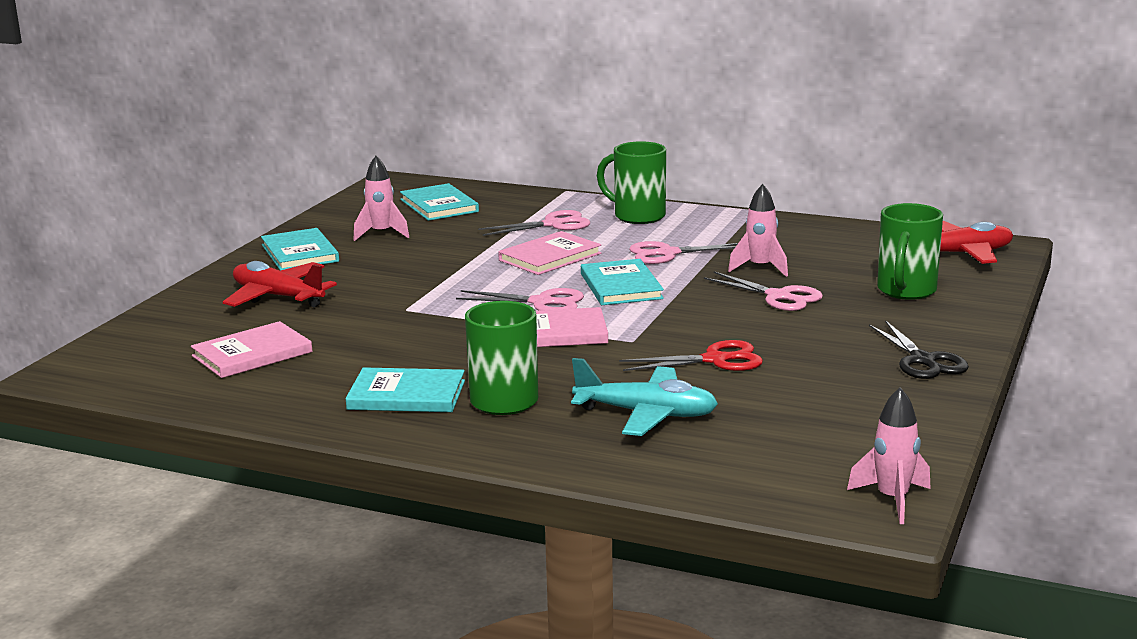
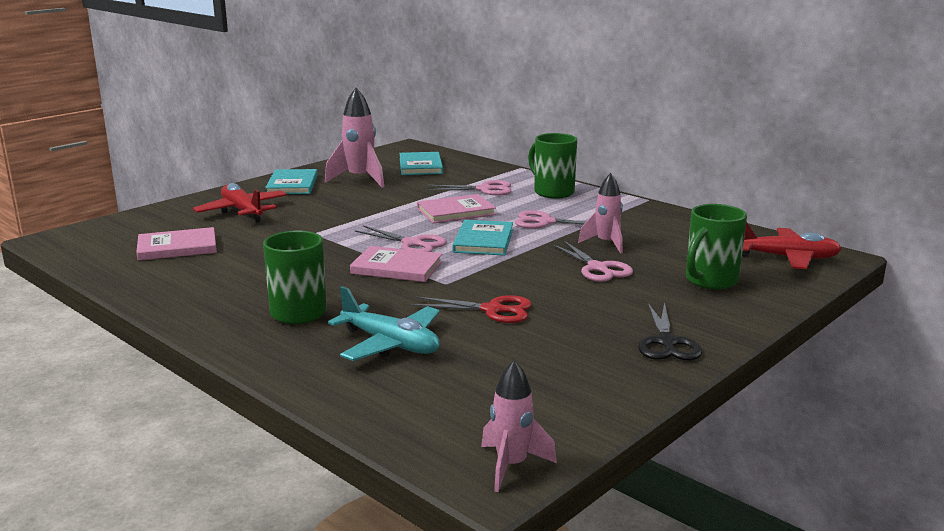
camera: 20 degrees right, 0 degrees up
turquoise book [345,367,465,412] -> none
pink rocket [353,156,409,241] -> pink rocket [325,88,384,188], size x1.53

